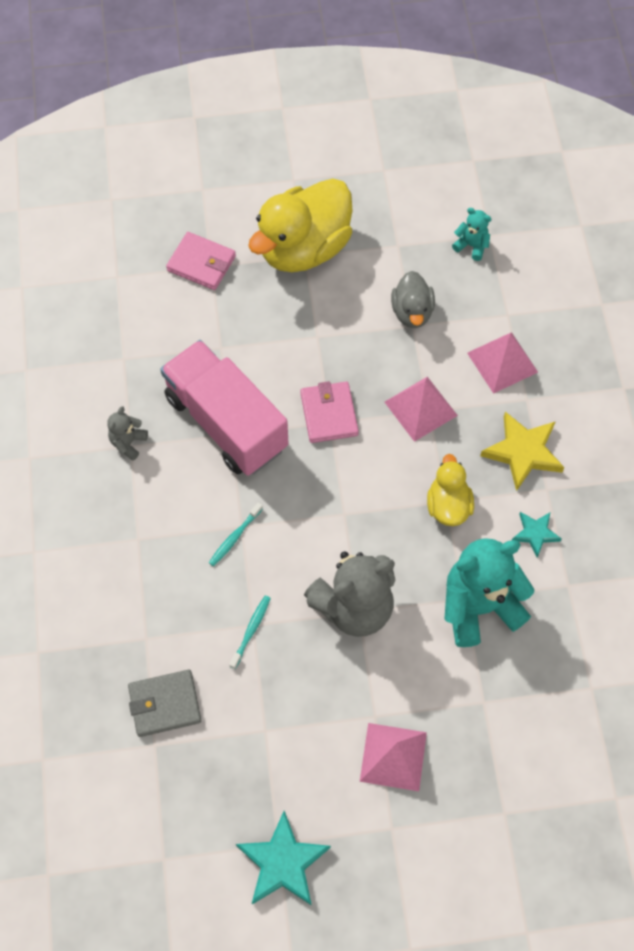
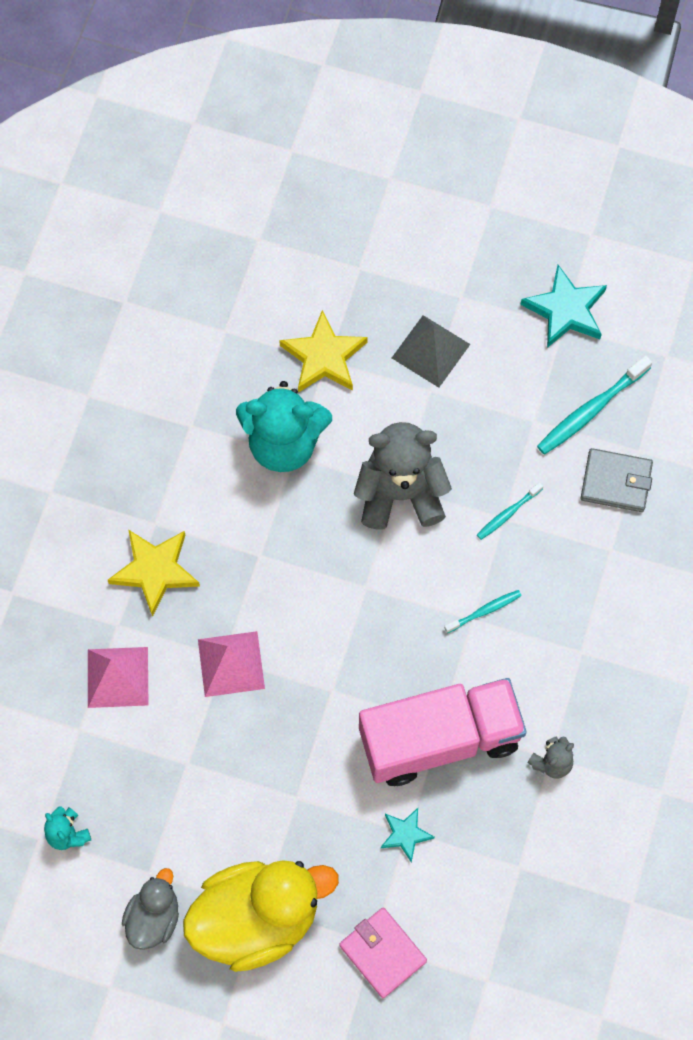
camera: 155 degrees left, 5 degrees up
pink truck [160,340,289,476] -> pink truck turned 90 degrees counterclockwise [359,678,527,786]
pink wallet [300,381,359,443] -> none
pink pyramid [360,723,427,791] -> grey pyramid [392,315,470,388]
grey duck [391,271,435,328] -> grey duck moved to [122,868,179,950]
yellow duck [427,454,474,526] -> none
turquoise star [512,512,562,557] -> turquoise star moved to [381,808,435,863]
none -> yellow star [279,310,368,393]
none -> turquoise toothbrush [537,355,653,455]

